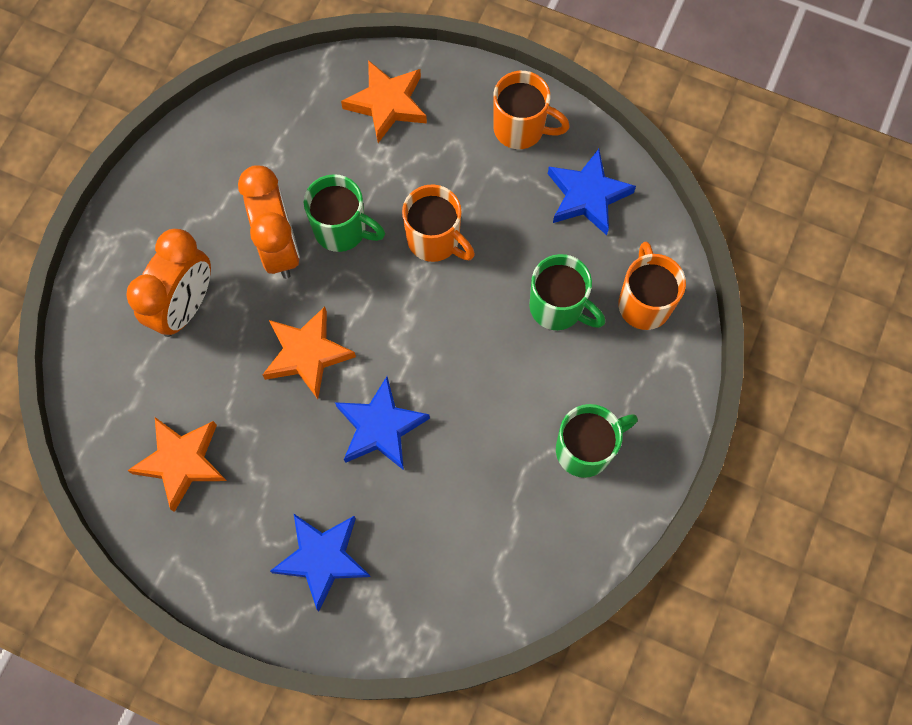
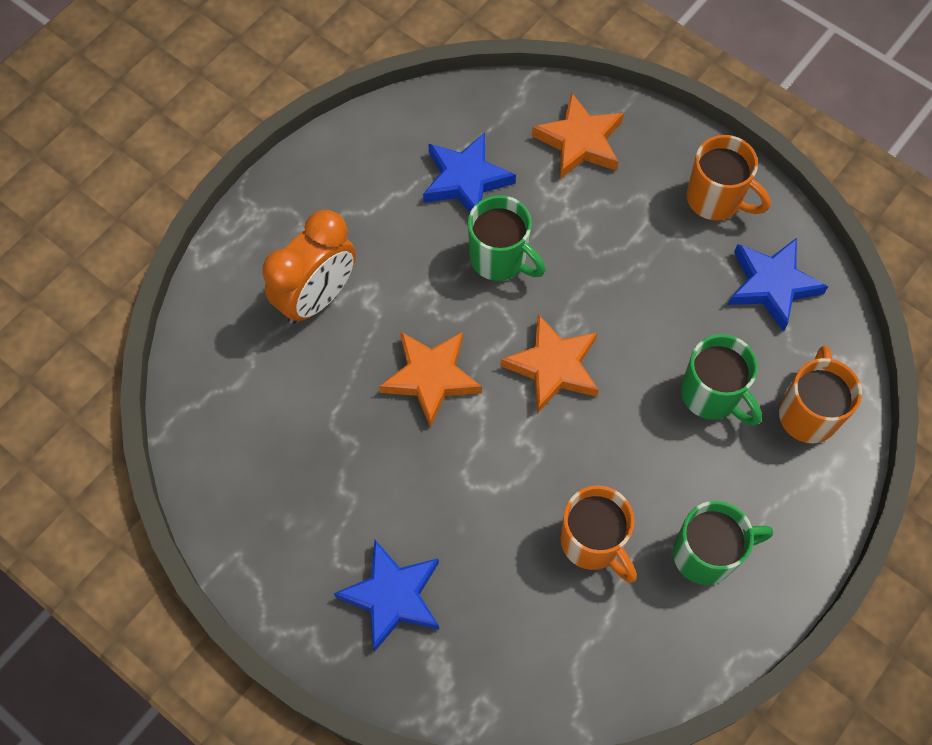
camera: 15 degrees right, 5 degrees down
orange star [127,417,227,512] -> orange star moved to [501,314,599,414]
orange clock [238,165,300,279] -> none
blue star [335,377,430,470] -> blue star moved to [423,133,516,212]
orange mug [402,184,475,262] -> orange mug moved to [560,485,637,583]

